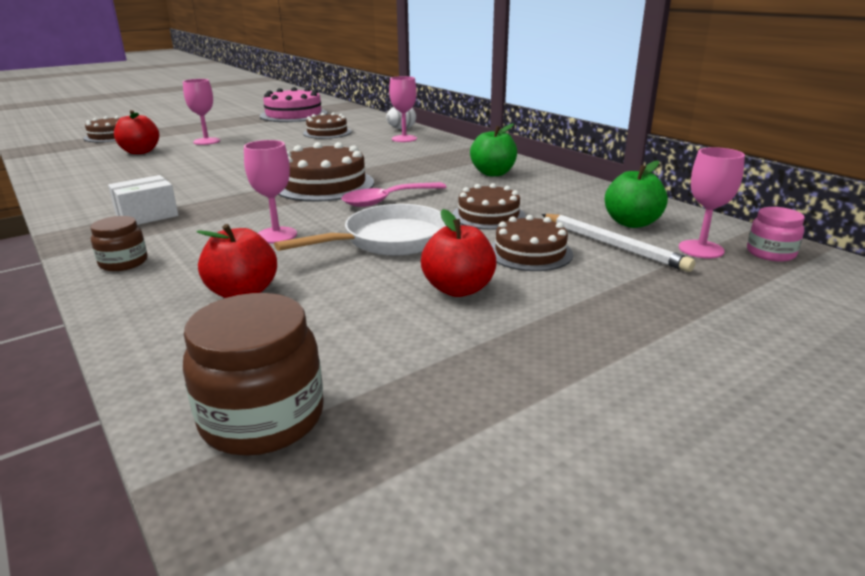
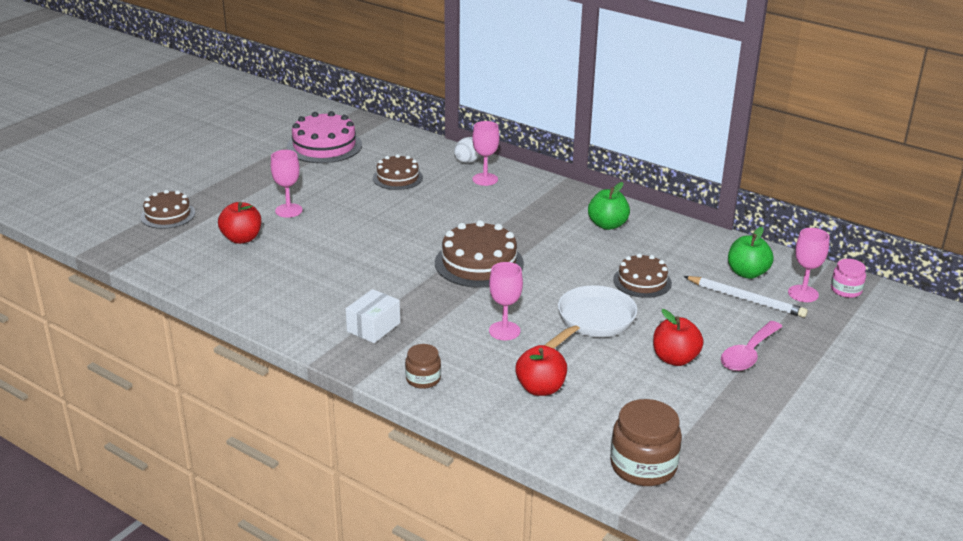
camera: 20 degrees left, 5 degrees up
pink spoon [341,182,446,207] -> pink spoon moved to [721,321,783,371]
brown cake [491,215,573,271] -> none

